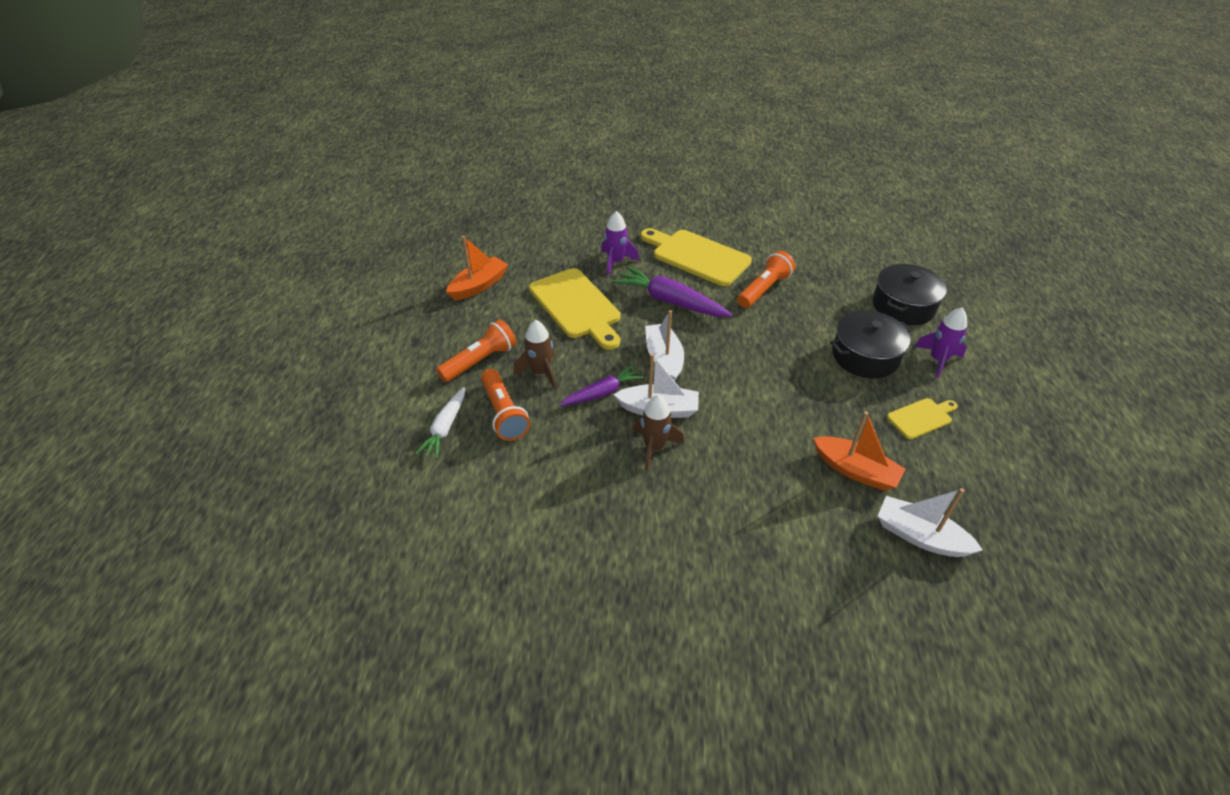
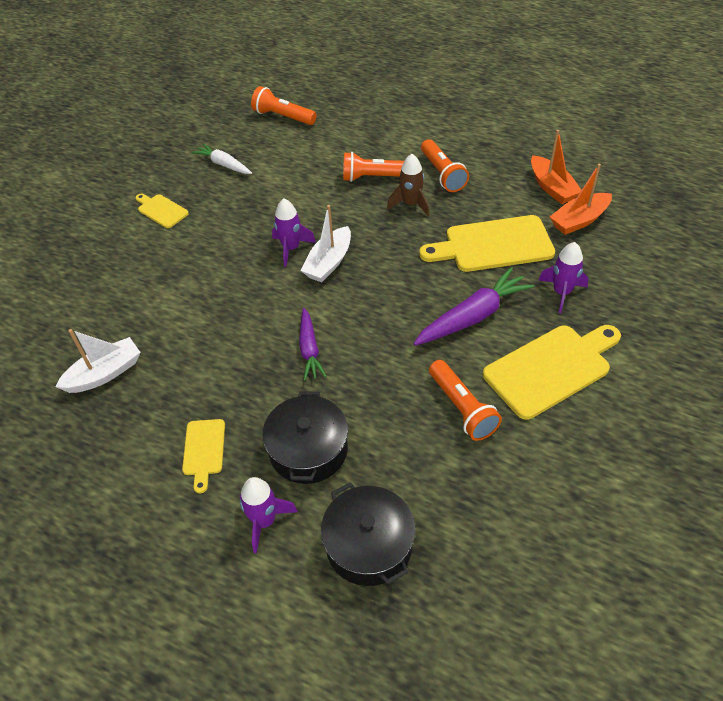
camera: 115 degrees right, 5 degrees up
white carrot [415,387,465,459] -> white carrot moved to [192,143,252,174]
purple carrot [560,365,643,406] -> purple carrot moved to [299,308,327,381]
brown rocket [633,395,684,471] -> purple rocket [272,198,316,267]
white boat [645,310,684,381] -> none
orange boat [813,411,906,491] -> orange boat moved to [550,164,612,235]
none -> yellow cutting board [135,194,189,228]
none -> orange flashlight [251,86,317,125]

